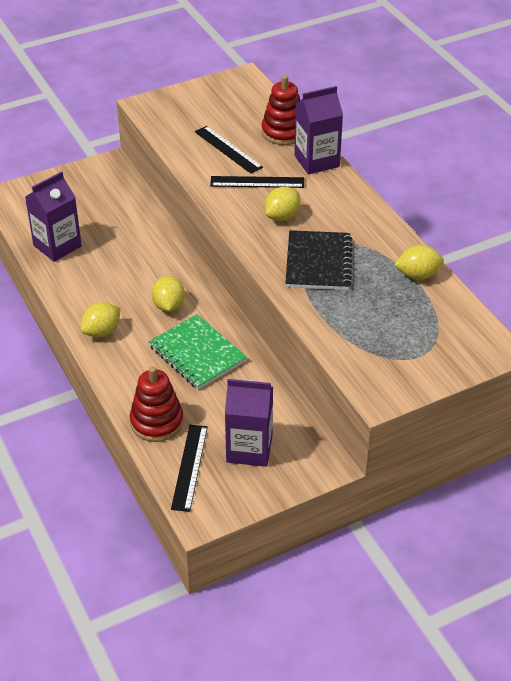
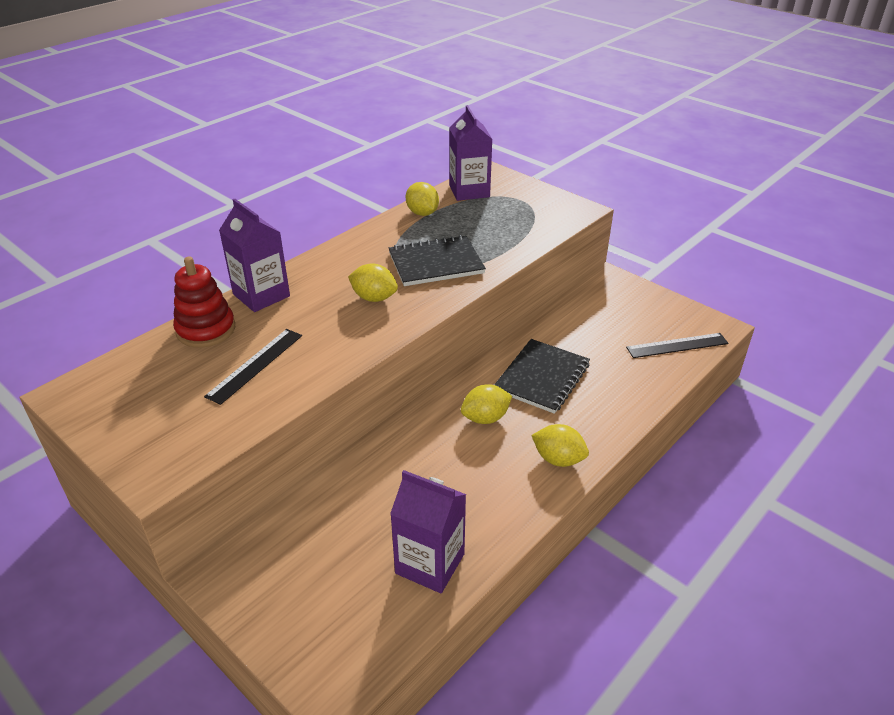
camera: 110 degrees left, 5 degrees down
red stacking toy [130,366,184,442] -> none
green notebook [148,314,247,390] -> black notebook [494,339,590,414]
black ruler [210,176,304,188] -> none
purple carton [225,379,273,467] -> purple carton moved to [449,105,493,201]

